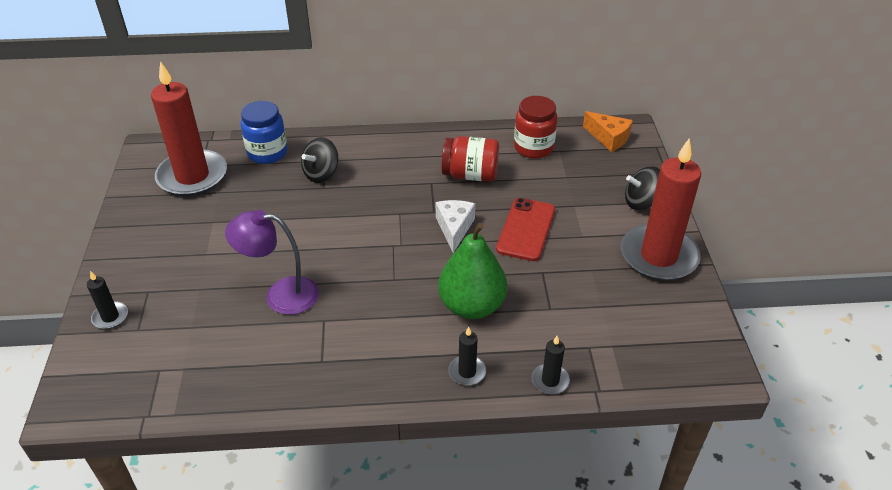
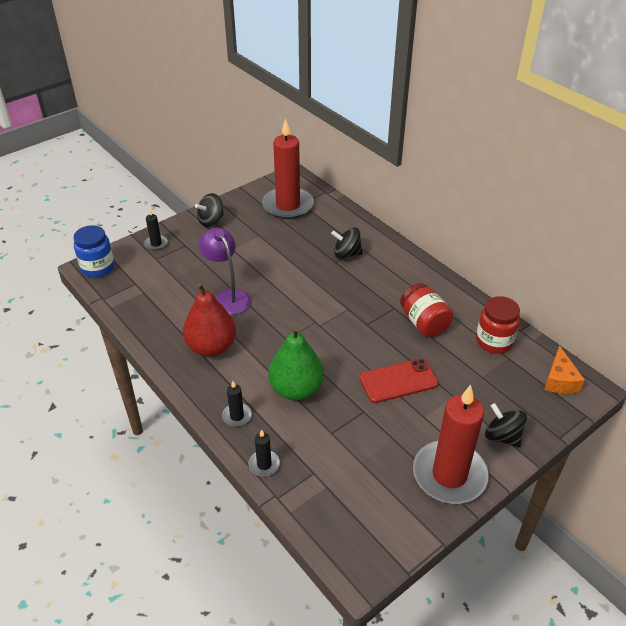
camera: 55 degrees right, 0 degrees up
blue jar [241,101,287,164] -> blue jar moved to [73,225,115,278]
white cheese [436,200,475,253] -> none
none -> red pear [183,283,236,357]
none -> black spinning top [195,193,224,227]

